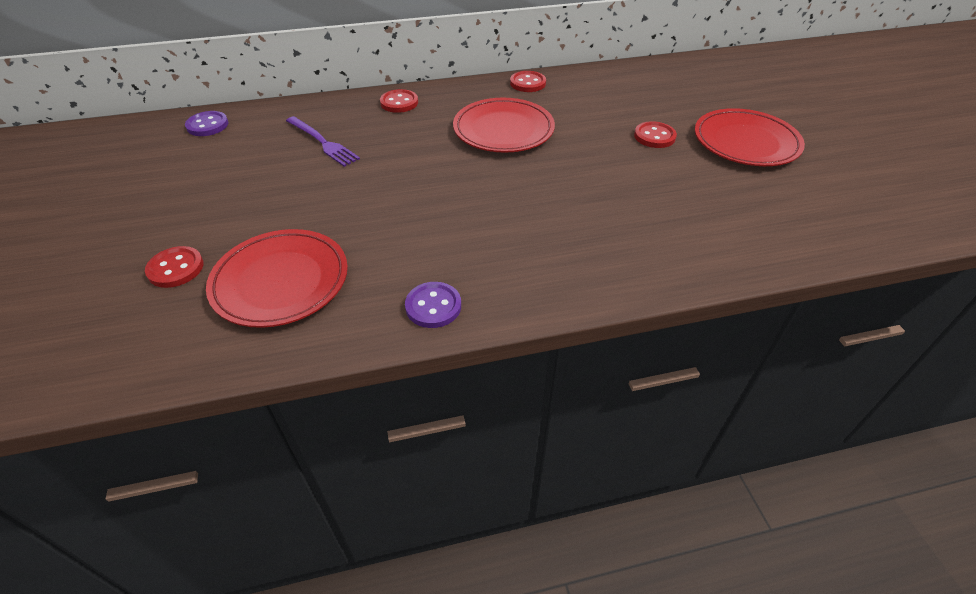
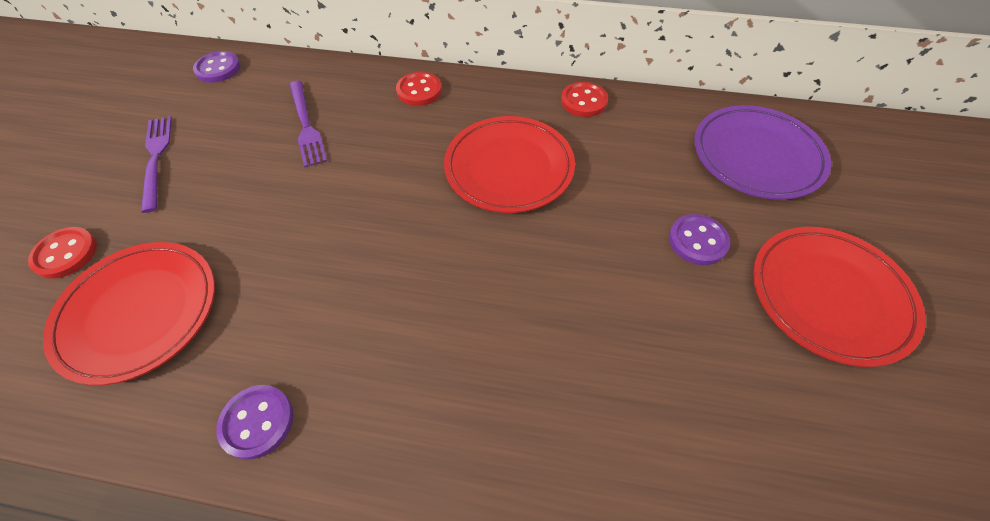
camera: 25 degrees right, 10 degrees up
red button [634,121,677,148] -> purple button [669,214,730,265]
none -> purple fork [141,116,172,213]
none -> purple plate [694,105,831,200]

